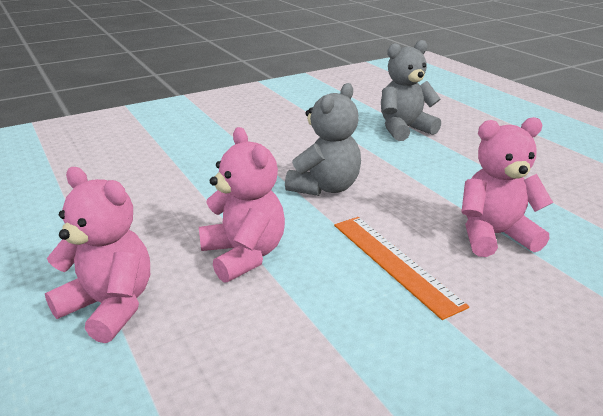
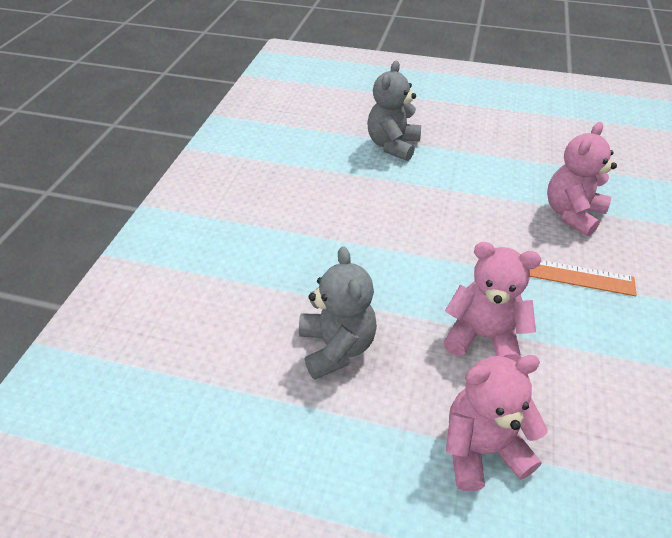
camera: 45 degrees left, 15 degrees up
grey teddy bear [285,83,361,196] -> grey teddy bear moved to [299,247,377,380]

